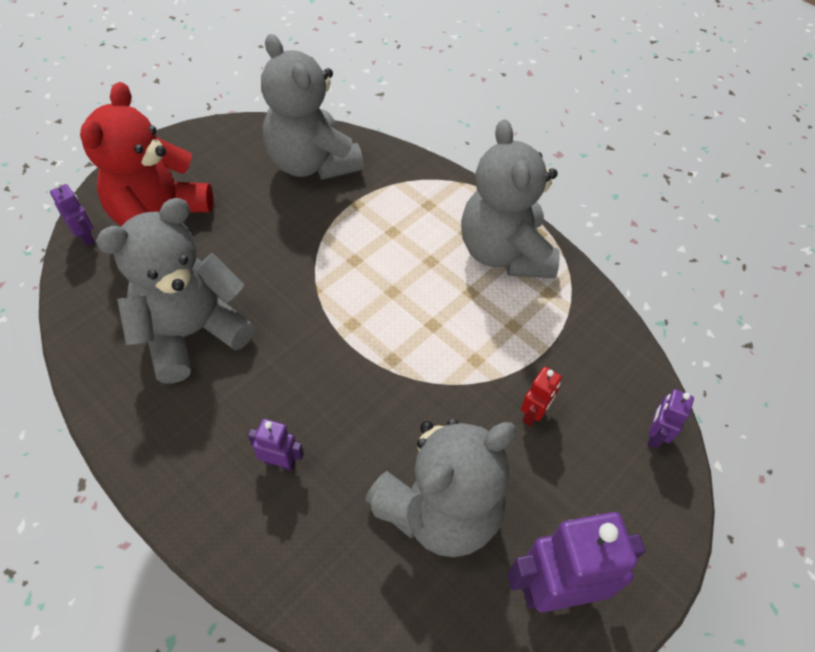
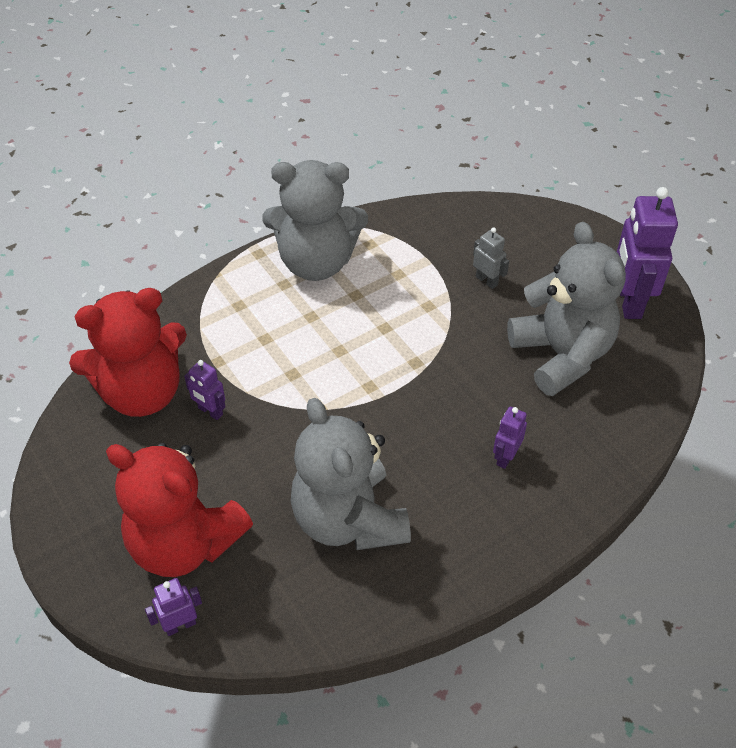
camera: 75 degrees left, 5 degrees down
grey teddy bear [261,34,364,180] -> red teddy bear [69,288,187,417]
red robot [521,367,562,426] -> grey robot [473,227,509,289]
purple robot [647,389,694,449] -> purple robot moved to [184,360,225,420]

